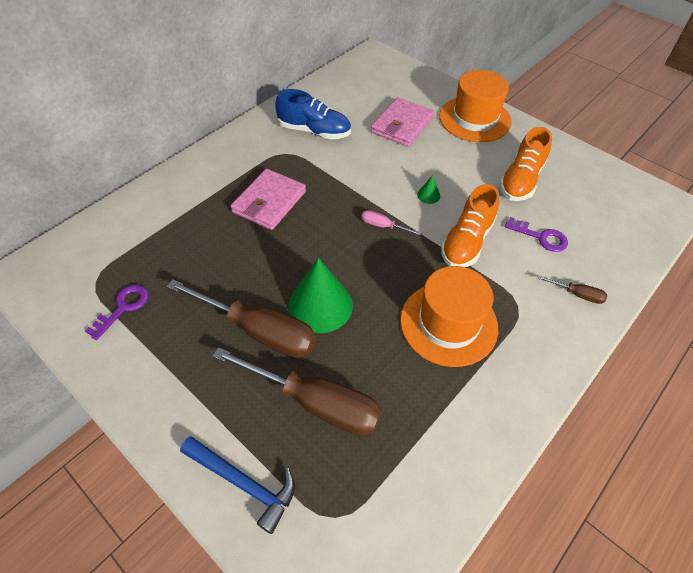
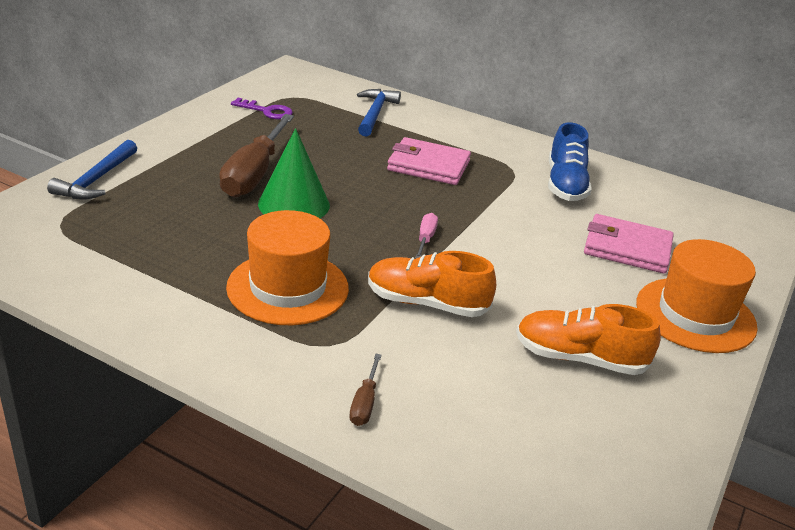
camera: 75 degrees right, 20 degrees down
brown screwdriver [213,347,382,436] -> none
green cone [417,175,440,204] -> none
purple key [505,217,568,252] -> none
none -> blue hammer [357,89,401,136]

